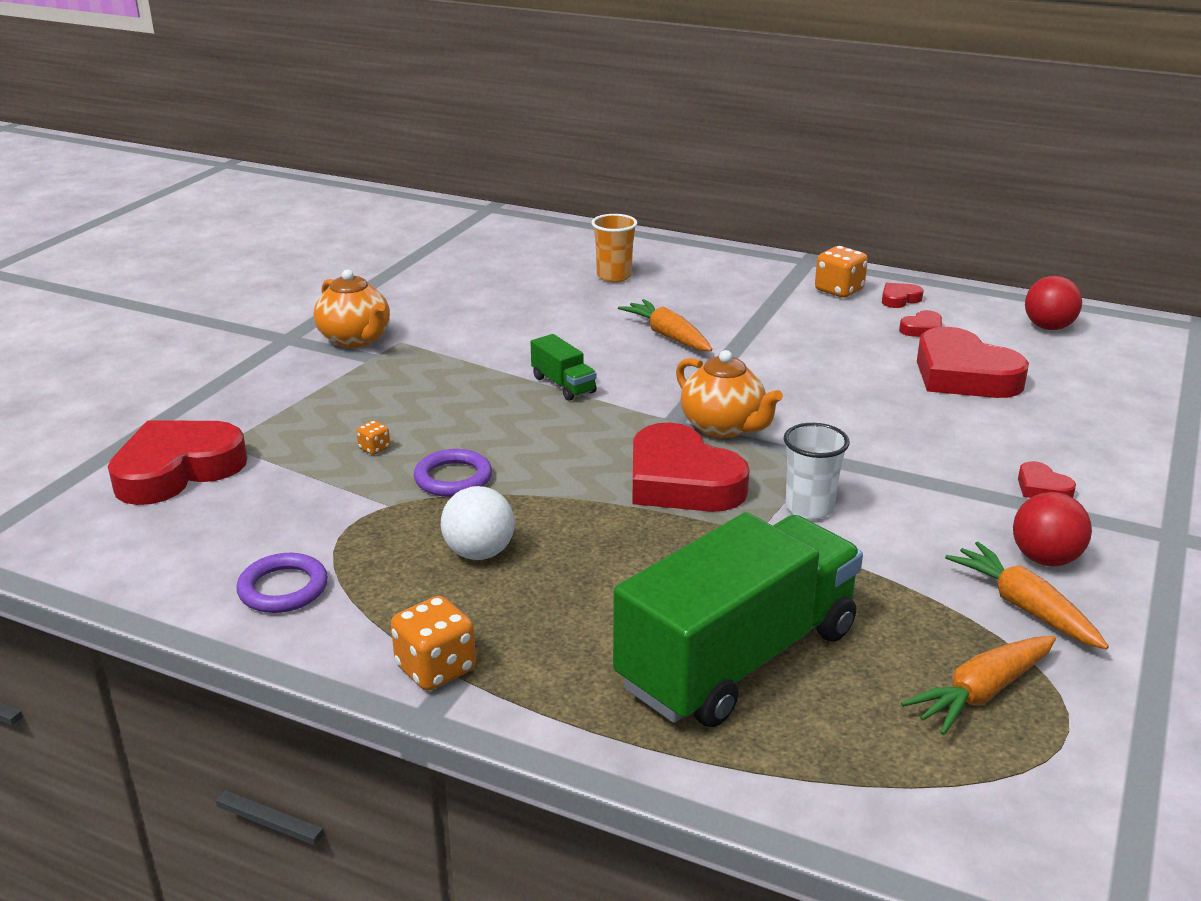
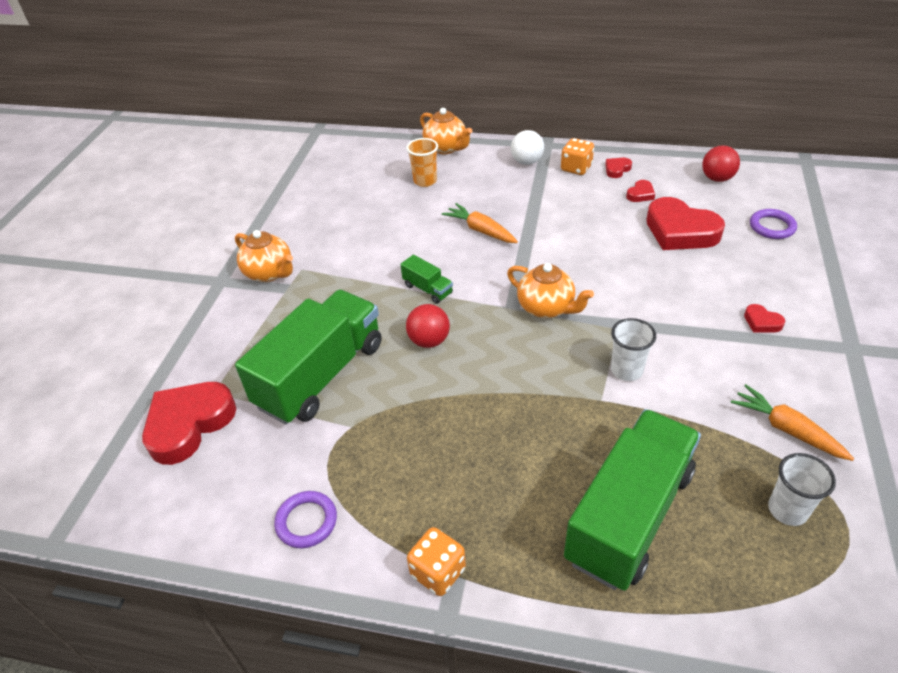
camera: 10 degrees left, 15 degrees up
orange dice [357,421,390,455] -> green truck [235,290,382,425]
purple ring [414,449,492,497] -> purple ring moved to [750,209,797,239]
white ball [441,486,515,560] -> white ball moved to [511,130,544,165]
red heart [632,422,750,512] -> none
orange carrot [901,636,1056,735] -> white cup [768,453,836,526]
red ball [1013,492,1092,567] -> red ball moved to [406,304,450,348]
none -> orange teapot [420,108,472,154]

